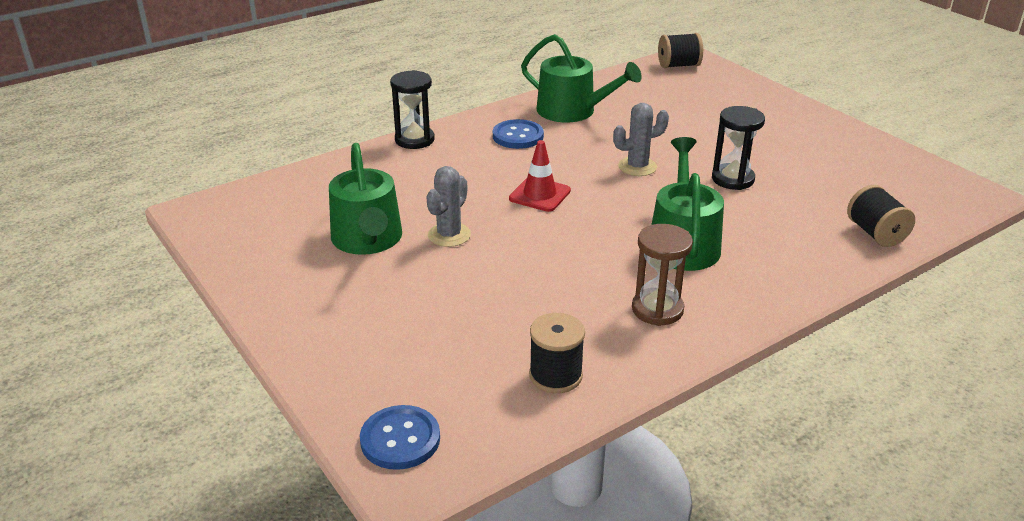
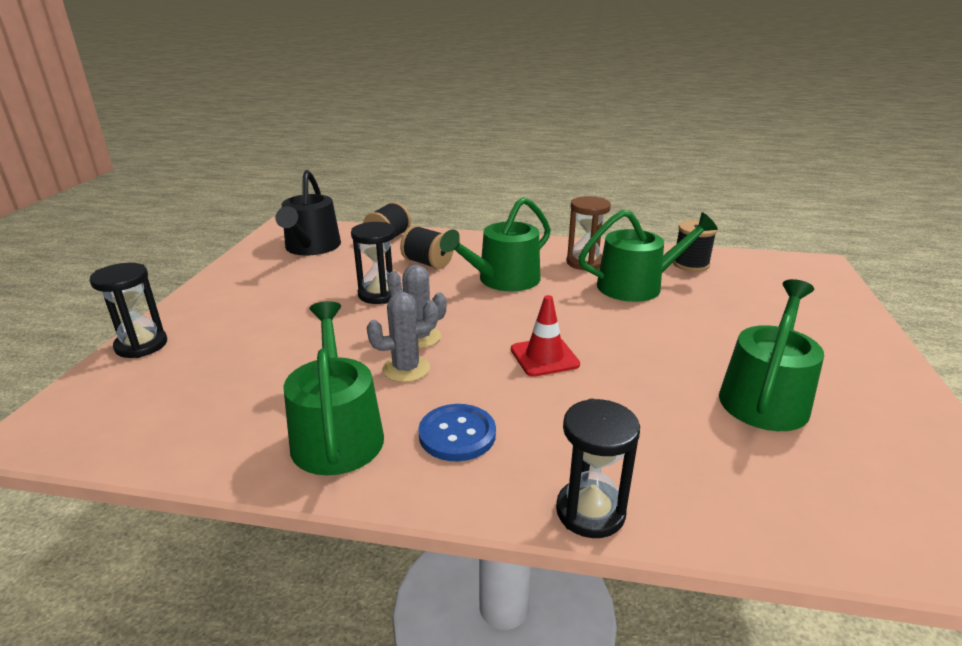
camera: 135 degrees left, 5 degrees down
blue button [360,405,440,470] -> none
grey cactus [426,166,471,247] -> grey cactus moved to [367,292,438,382]
black spool [658,33,703,68] -> black spool moved to [400,225,454,269]
none -> black hourglass [89,263,167,358]
none -> black watering can [275,170,341,256]
none -> green watering can [579,210,718,302]

